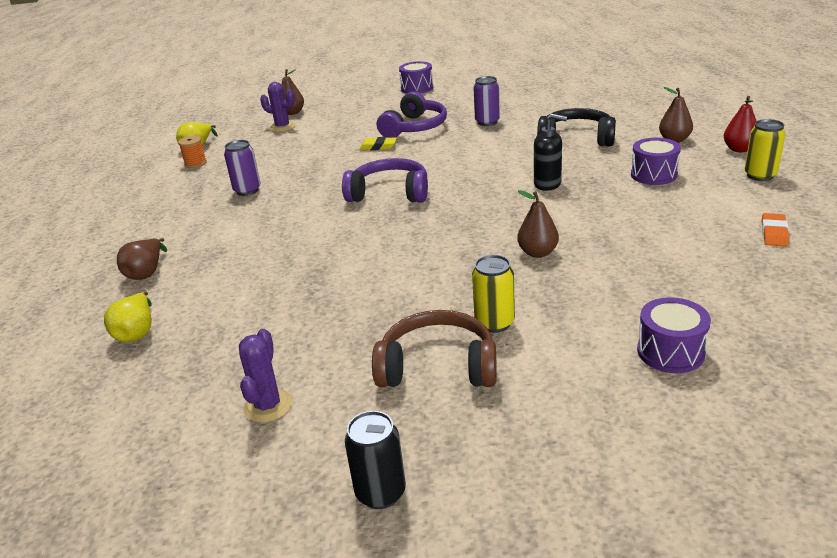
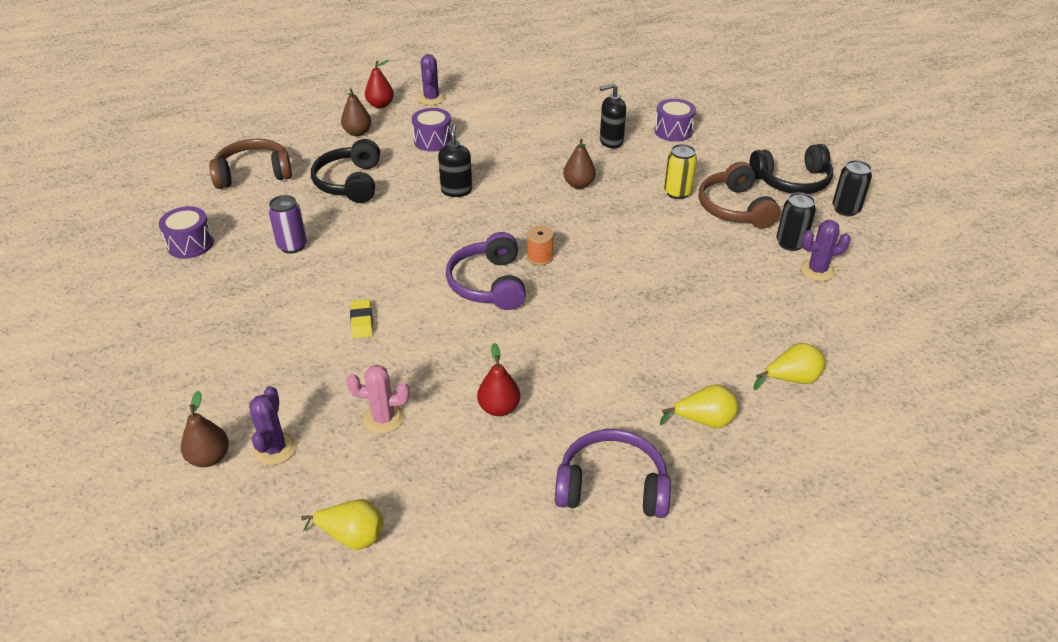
camera: 110 degrees left, 10 degrees up
brown pear [117,238,167,280] -> yellow pear [660,384,737,428]
orange spool [178,136,207,168] -> orange spool moved to [527,226,554,265]
purple can [224,140,261,196] -> red pear [477,343,520,416]
purple headphones [377,91,447,138] -> purple headphones moved to [555,429,671,518]
purple drum [399,61,433,94] -> purple drum moved to [159,206,214,259]
yellow can [745,119,786,181] -> purple cactus [418,54,445,105]
orange eraser [762,213,789,247] -> none
none -> brown headphones [209,138,292,189]
none -> pink cactus [346,365,410,434]
none -> black soap dispenser [600,83,626,148]
none -> black headphones [749,144,833,194]
none -> black can [776,193,816,251]

